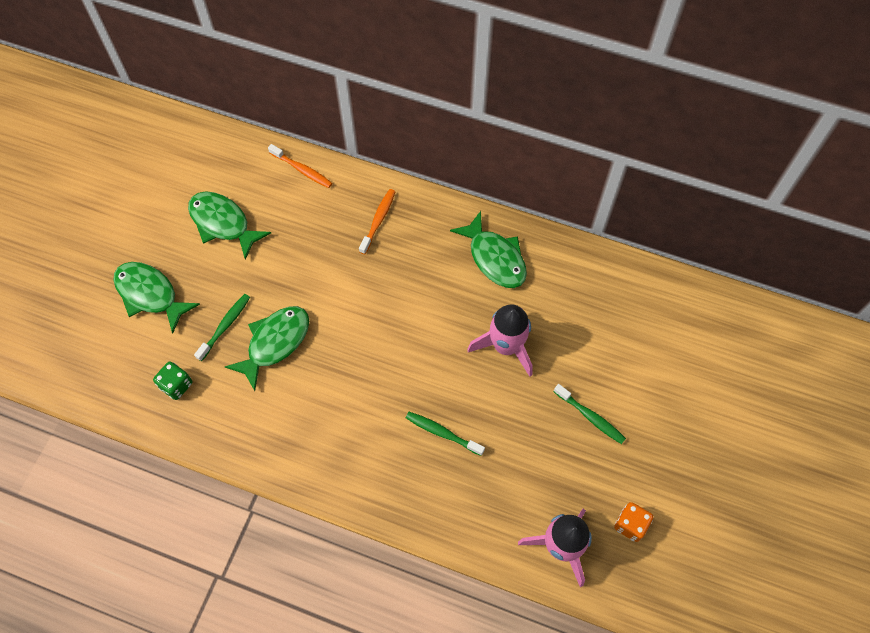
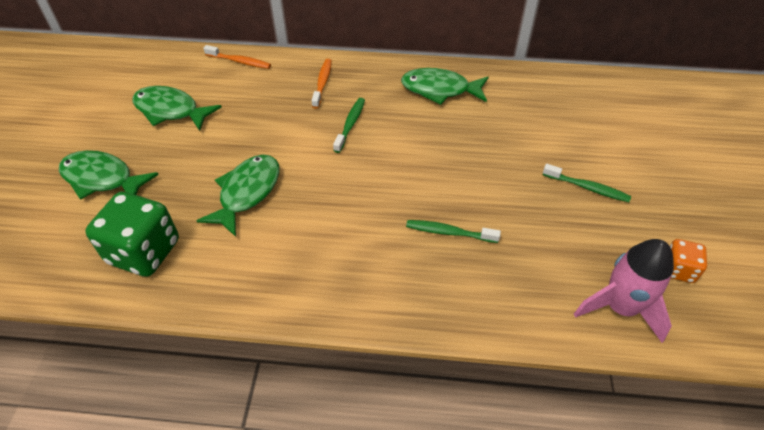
camera: 15 degrees left, 15 degrees down
green dice [153,362,192,400] -> green dice [85,192,179,277], size x1.91
green toothbrush [194,294,250,361] -> green toothbrush moved to [333,98,365,153]
green fish [450,211,527,288] -> green fish turned 150 degrees clockwise [401,68,489,105]
pink rocket [467,304,533,377] -> none

